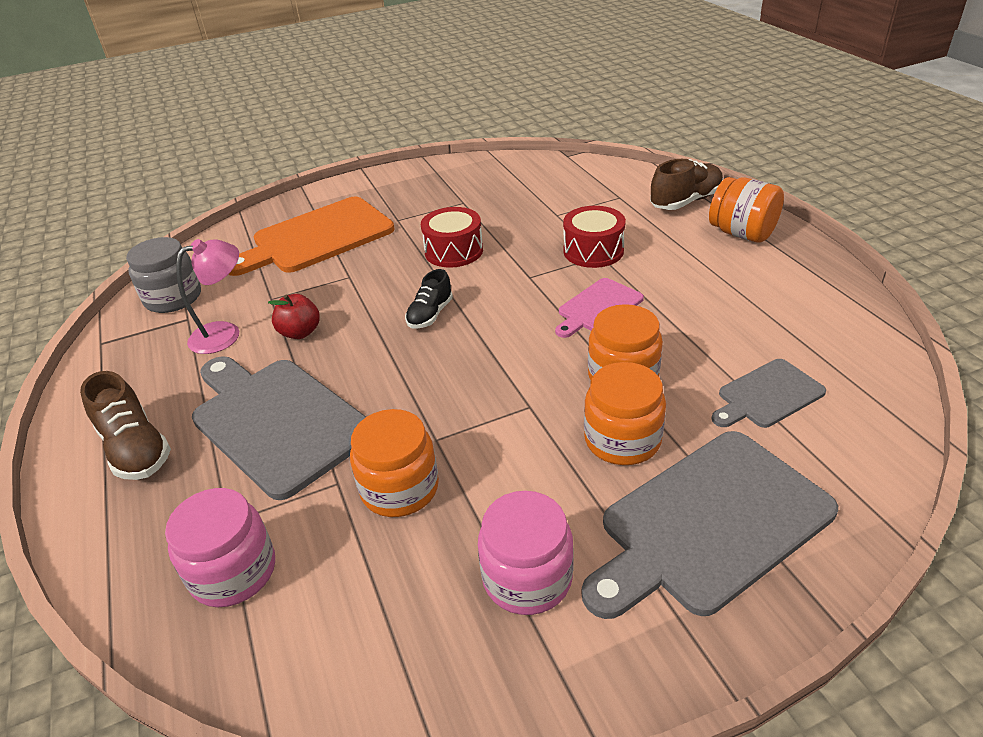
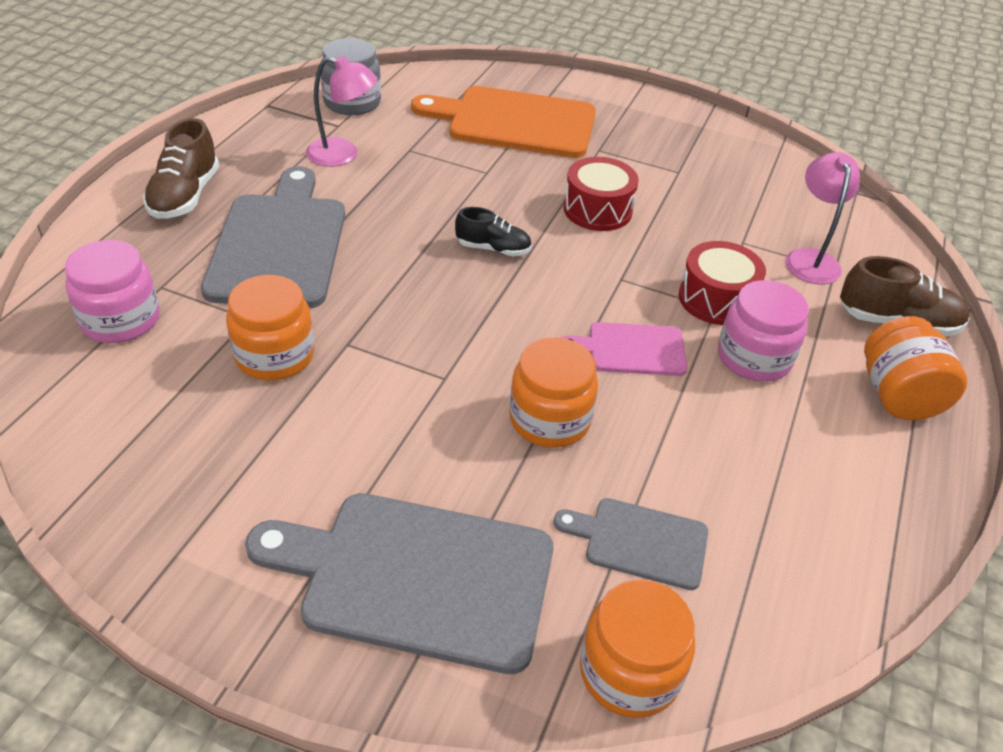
camera: 40 degrees right, 5 degrees up
red apple [268,294,320,339] -> none
black shoe [405,269,453,329] -> black shoe turned 150 degrees counterclockwise [455,207,532,256]
pink jar [478,491,574,615] -> pink jar moved to [718,280,809,382]
orange jar [584,362,666,465] -> orange jar moved to [580,579,695,718]
none -> pink lamp [785,152,860,284]

